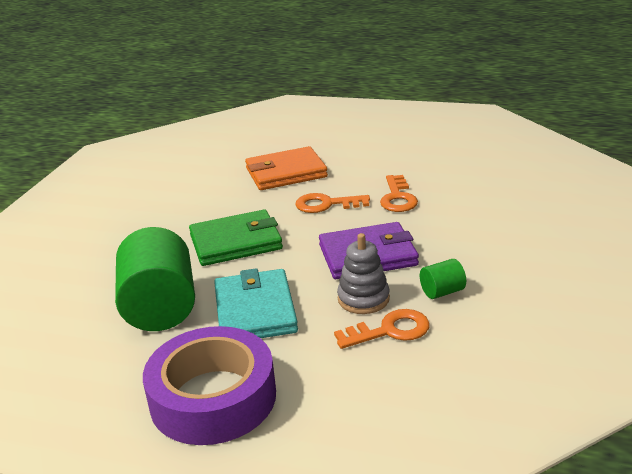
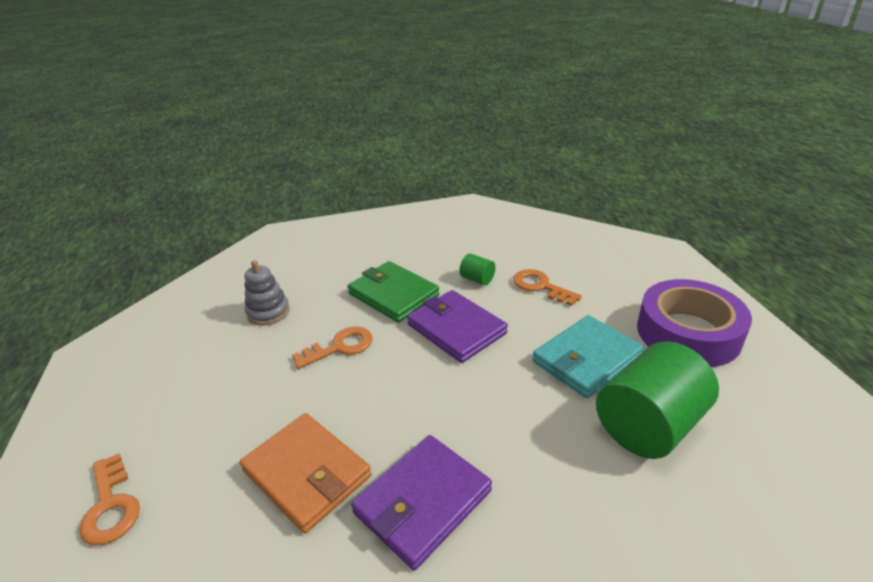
camera: 120 degrees left, 5 degrees up
green wallet [189,209,283,266] -> green wallet moved to [348,261,440,323]
orange key [295,193,370,213] -> orange key moved to [79,453,140,545]
grey stacking toy [337,233,390,314] -> grey stacking toy moved to [245,260,290,326]
none -> purple wallet [351,435,492,570]

